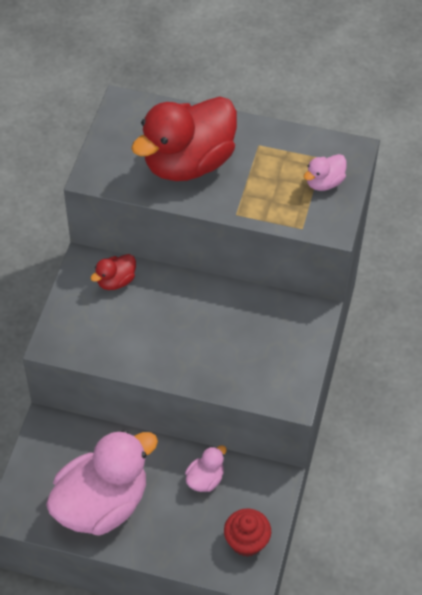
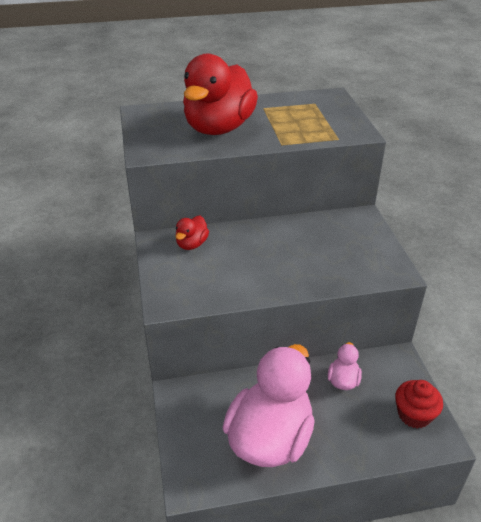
camera: 25 degrees left, 15 degrees down
pink duck [304,154,347,191] -> none

